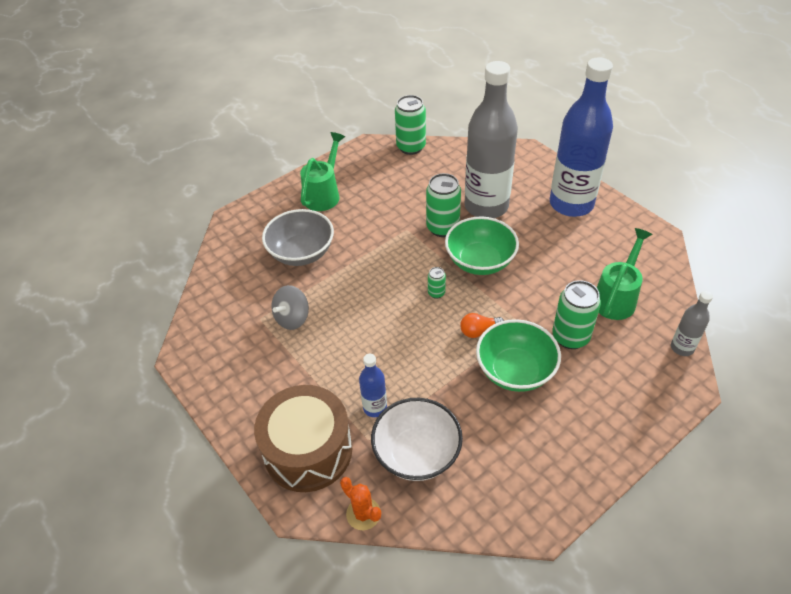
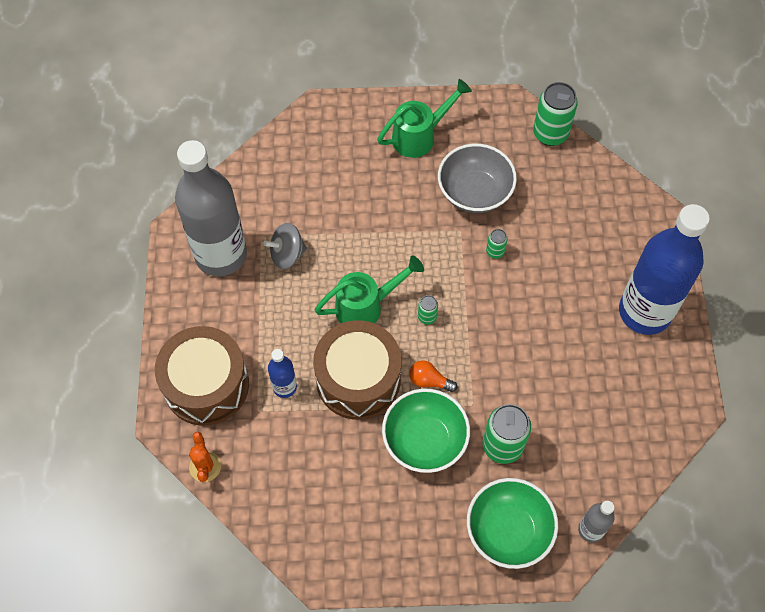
camera: 35 degrees right, 15 degrees up
grey bowl [262,209,334,266] -> grey bowl moved to [438,143,517,213]
white bowl [371,398,463,481] -> none
green can [426,173,461,237] -> green can [486,229,508,259], size x0.49
green bowl [445,216,519,275] -> green bowl moved to [467,478,558,569]
grey bottle [465,61,518,218] -> grey bottle moved to [175,140,247,276]
green watering can [597,228,652,320] -> green watering can moved to [315,256,424,324]
none -> brown drum [313,320,402,420]

